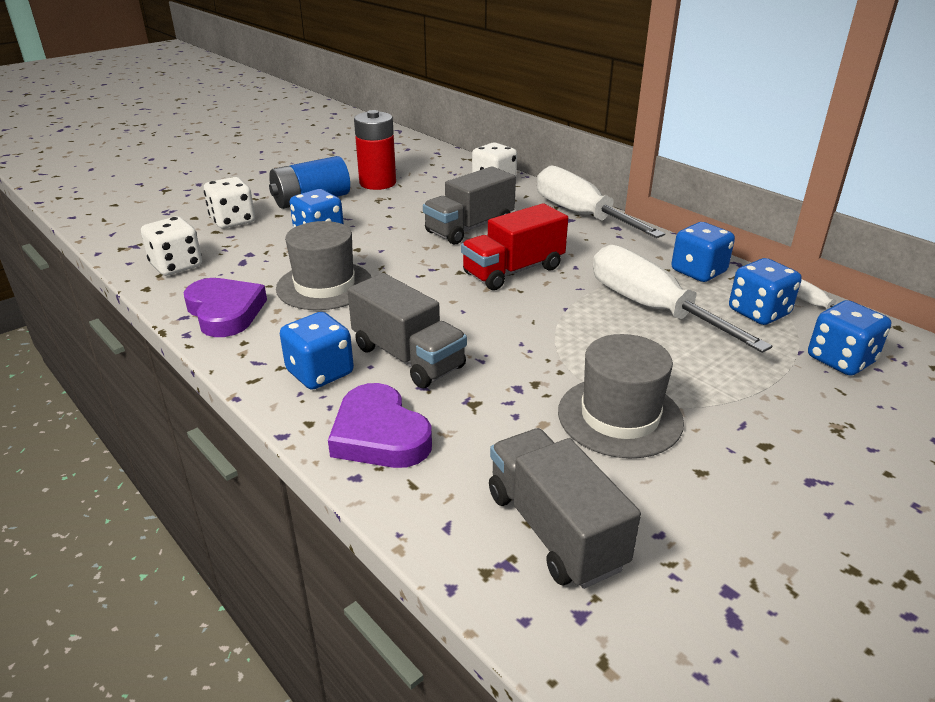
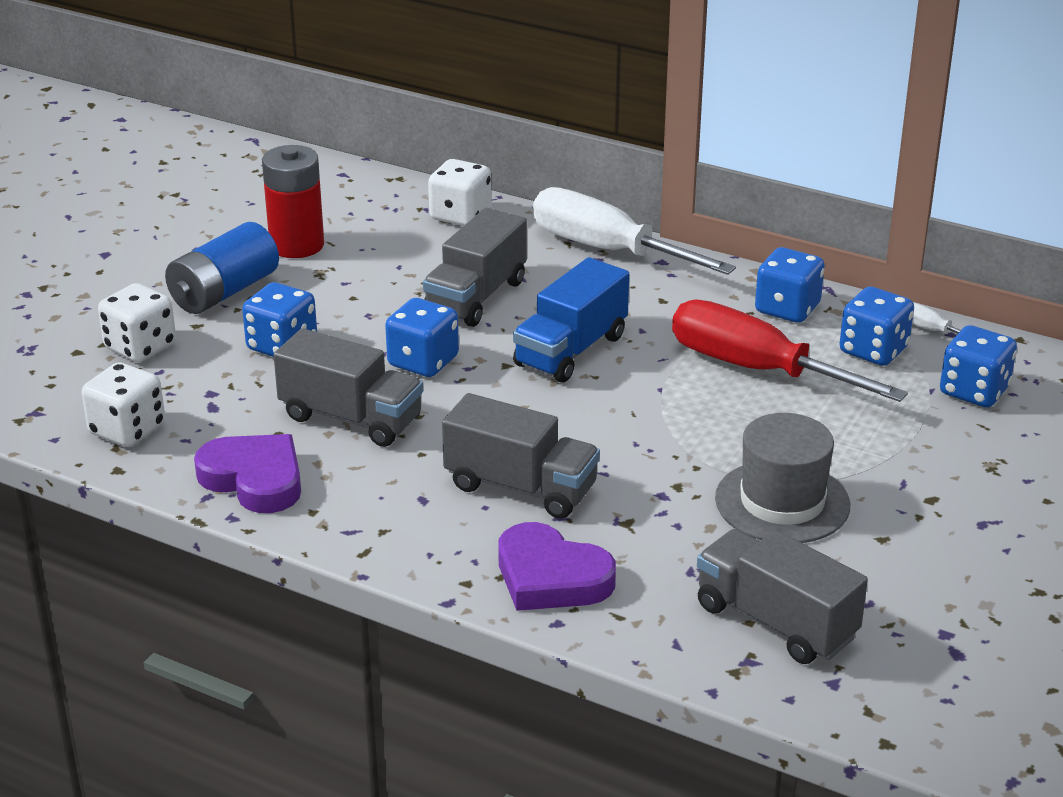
camera: 20 degrees left, 0 degrees up
grey hat [276,221,372,310] -> grey truck [274,328,423,447]
blue dice [280,312,354,390] -> blue dice moved to [385,298,459,377]
red truck [461,203,568,290] -> blue truck [513,257,629,383]
white screwdriver [593,245,772,353] -> red screwdriver [672,299,908,402]

